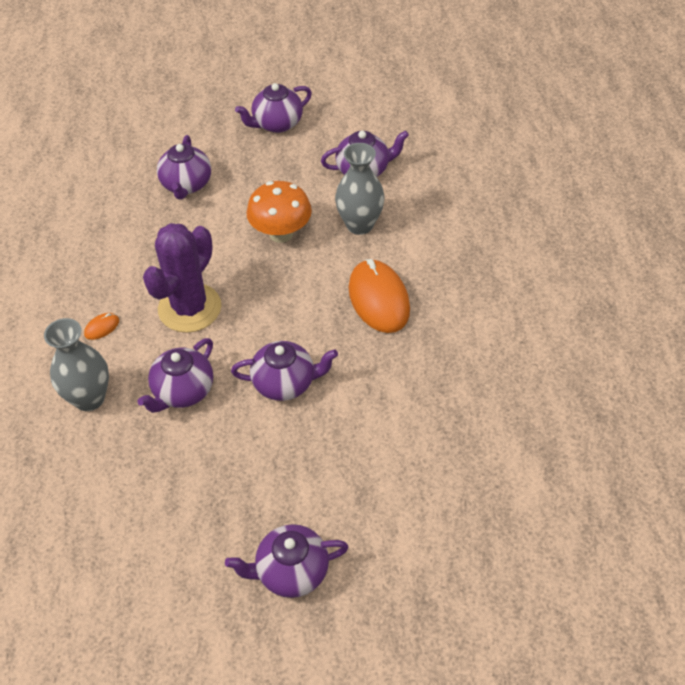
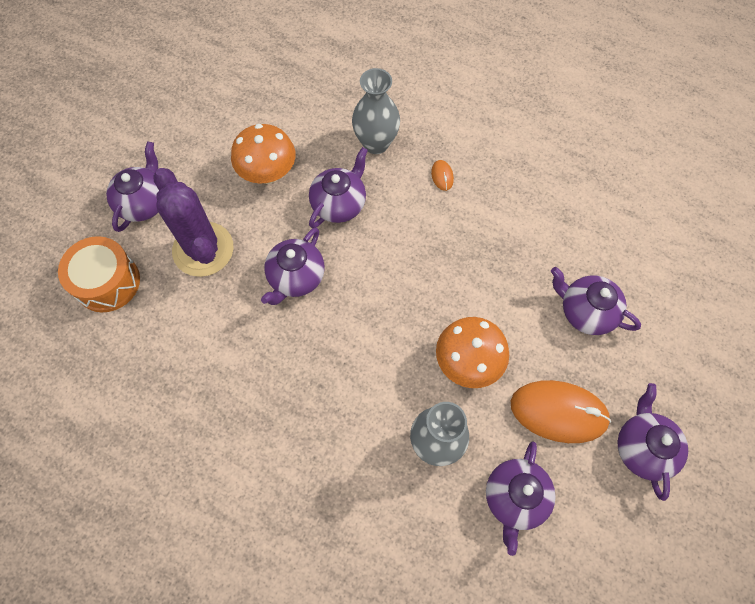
camera: 120 degrees right, 15 degrees up
purple teapot [137,338,213,413] -> purple teapot turned 60 degrees clockwise [309,147,368,228]
purple cactus [143,223,221,333] -> purple cactus moved to [153,168,234,277]
orange mouse [349,259,410,333] -> orange mouse moved to [511,380,611,443]
none -> orange drum [58,236,140,312]
none -> orange mushroom [231,124,296,184]

